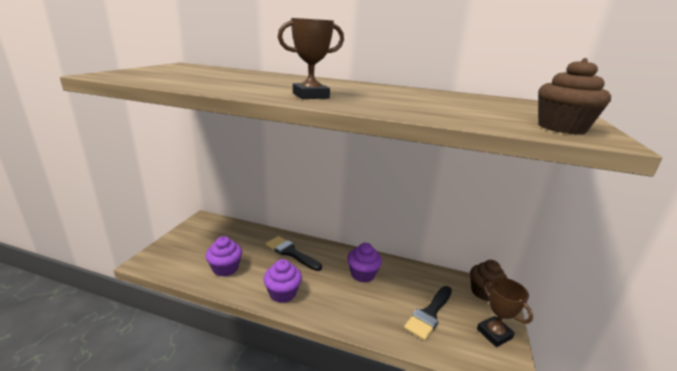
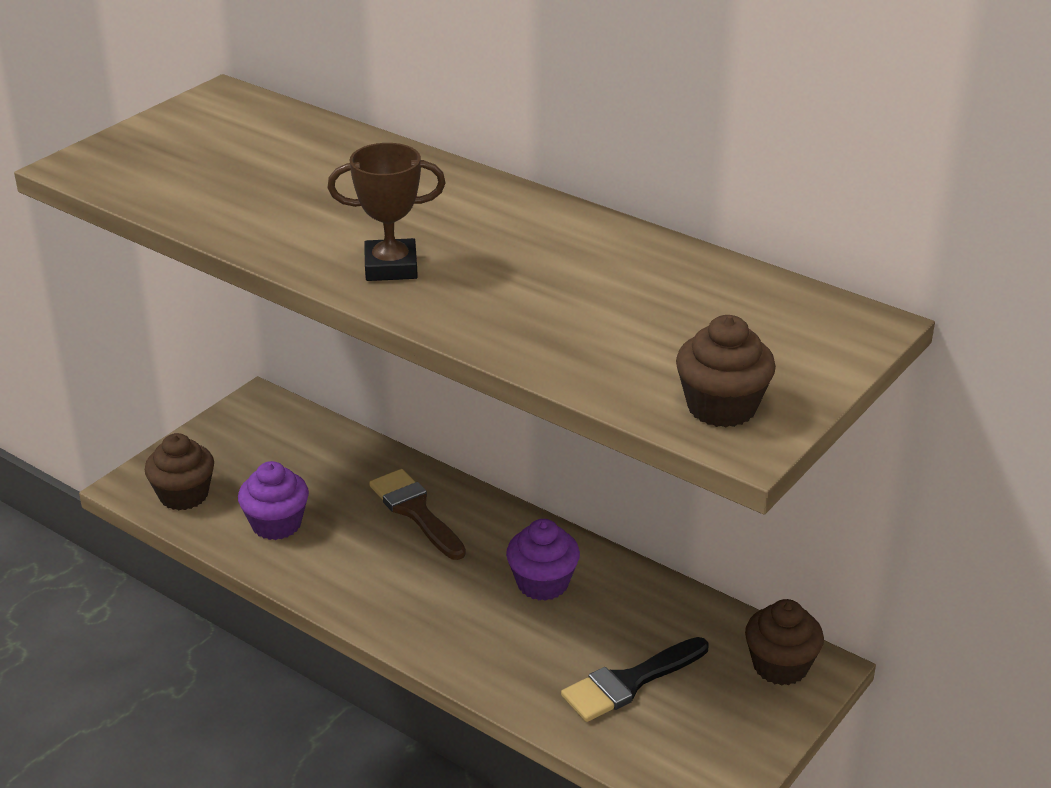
camera: 20 degrees right, 10 degrees up
purple cupcake [263,259,302,303] -> none
black brush [266,236,322,271] -> brown brush [369,469,466,560]
brown trophy [477,278,533,347] -> none
none -> brown cupcake [145,433,214,510]

